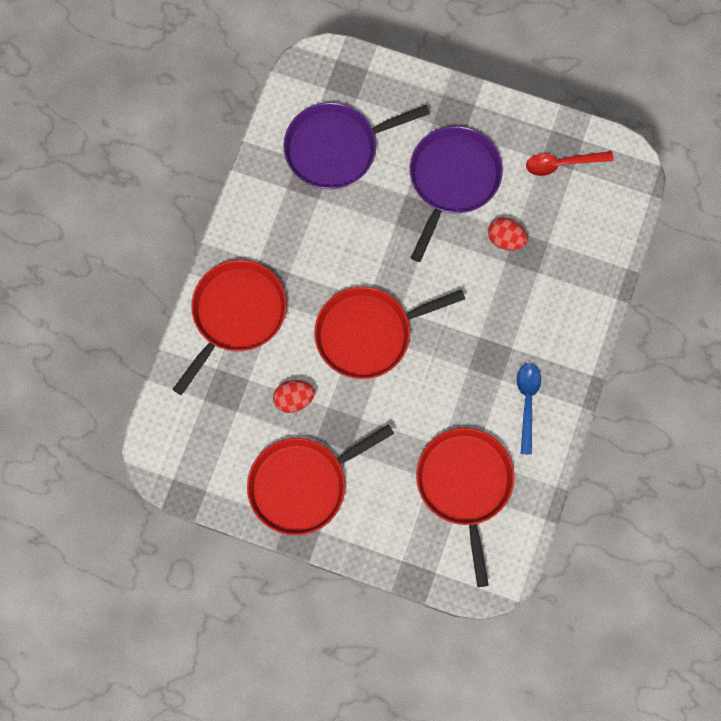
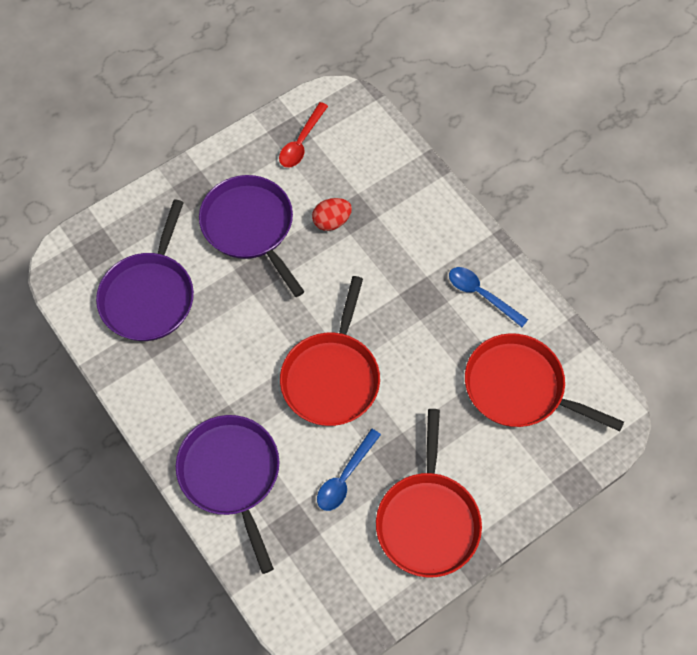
camera: 55 degrees left, 10 degrees down
red pan [173,260,287,395] -> purple pan [176,415,279,574]
red egg [273,380,315,413] -> blue spoon [317,429,381,511]

